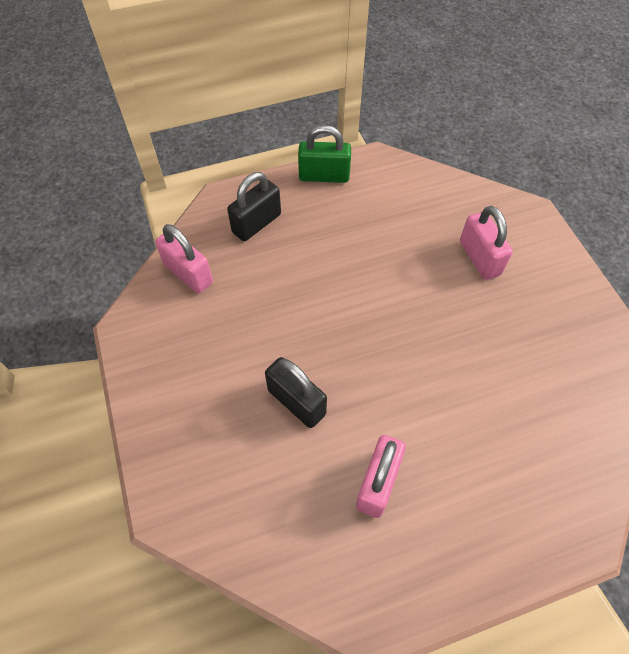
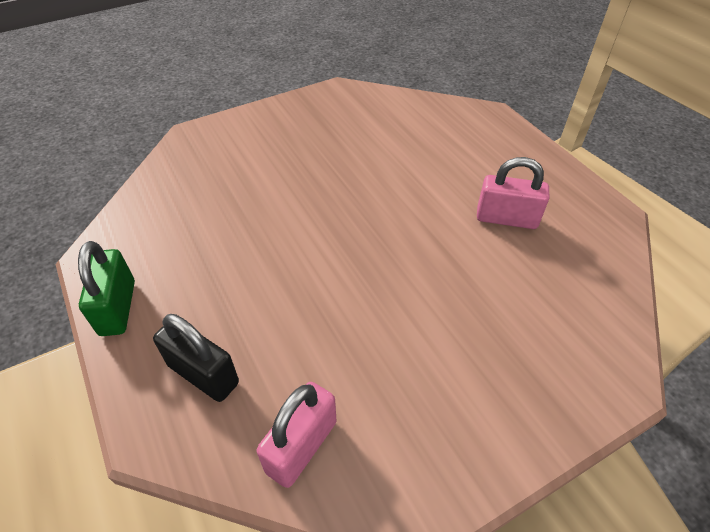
camera: 100 degrees left, 10 degrees down
black padlock [265,357,327,428] -> none
pink padlock [460,206,513,280] -> none

